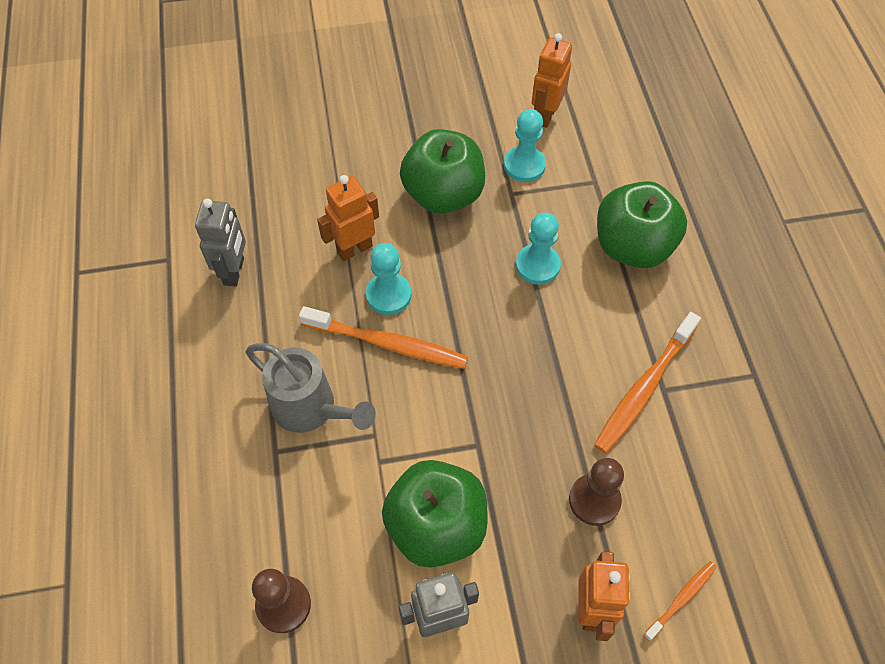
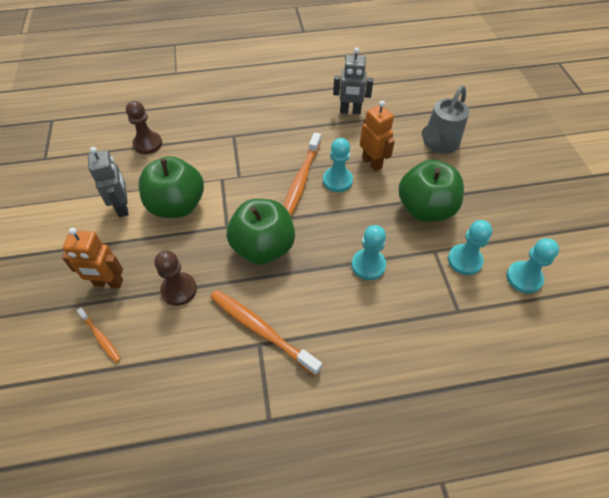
camera: 90 degrees right, 5 degrees down
grey watering can [246,343,376,433] -> grey watering can moved to [422,85,469,154]
orange robot [532,33,572,128] -> turquoise pawn [506,238,559,294]
green apple [597,181,687,268] -> green apple moved to [227,199,295,265]

